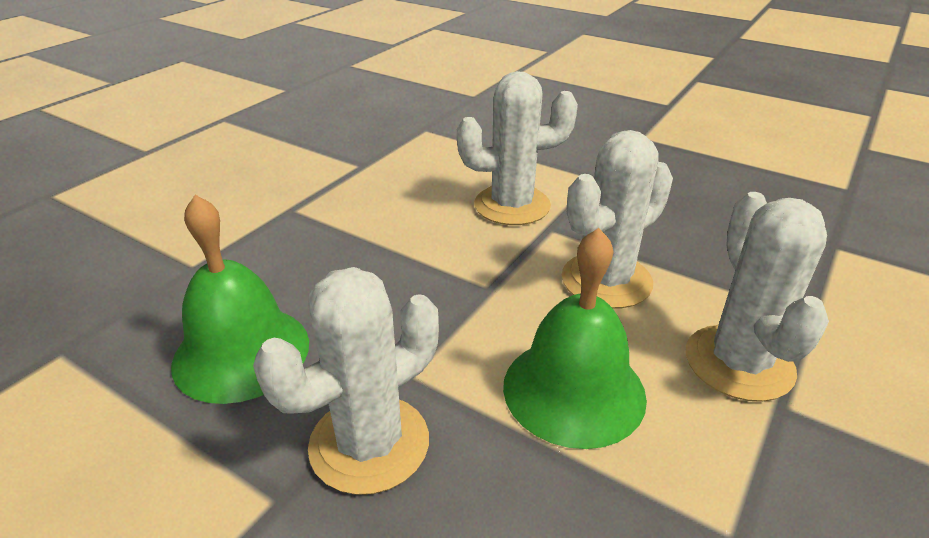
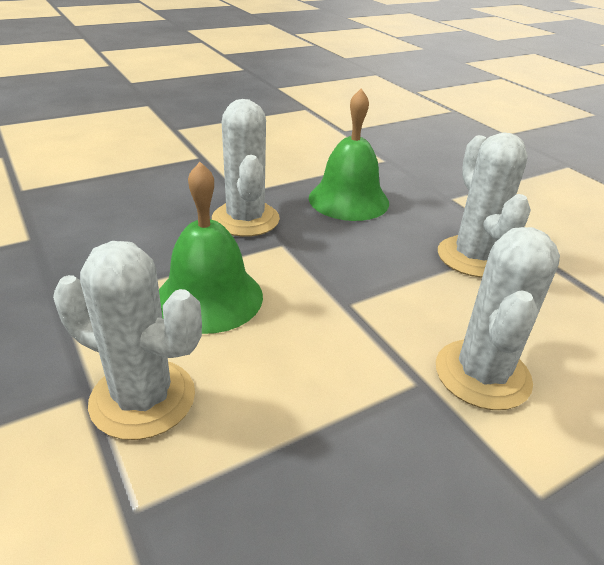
camera: 115 degrees right, 0 degrees up
white cactus [562,130,673,309] -> white cactus moved to [438,132,531,278]

